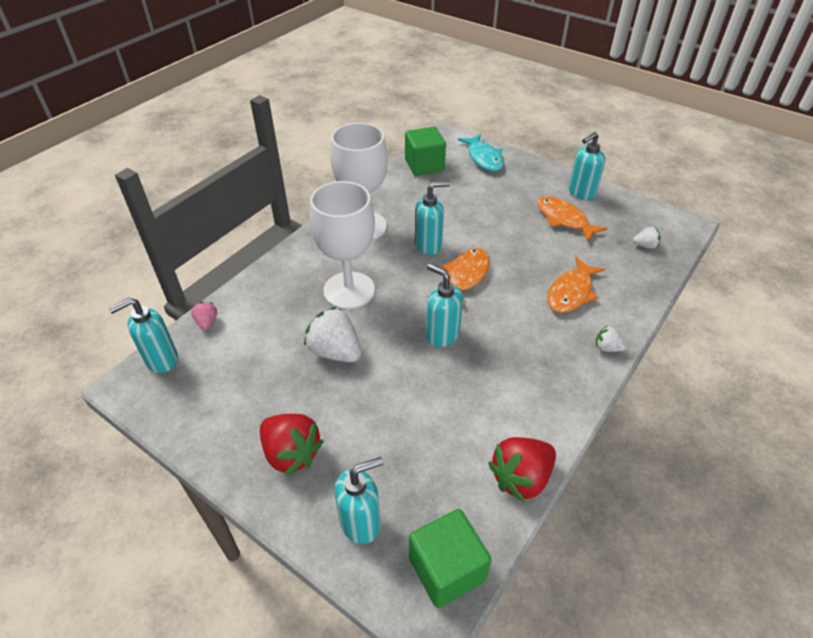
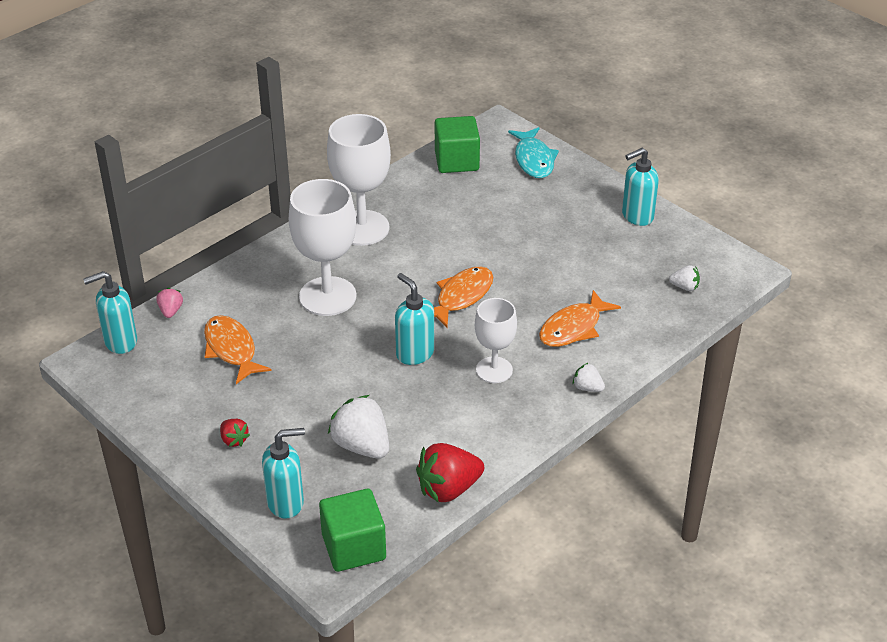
camera: 10 degrees right, 5 degrees down
red strawberry [260,414,324,476] -> red strawberry [220,419,250,447], size x0.51
white strawberry [304,306,362,362] -> white strawberry moved to [328,395,389,459]
turquoise soap dispenser [415,181,450,255] -> none
orange fish [537,196,608,242] -> orange fish moved to [204,315,272,384]
none -> white goblet [475,298,517,383]

